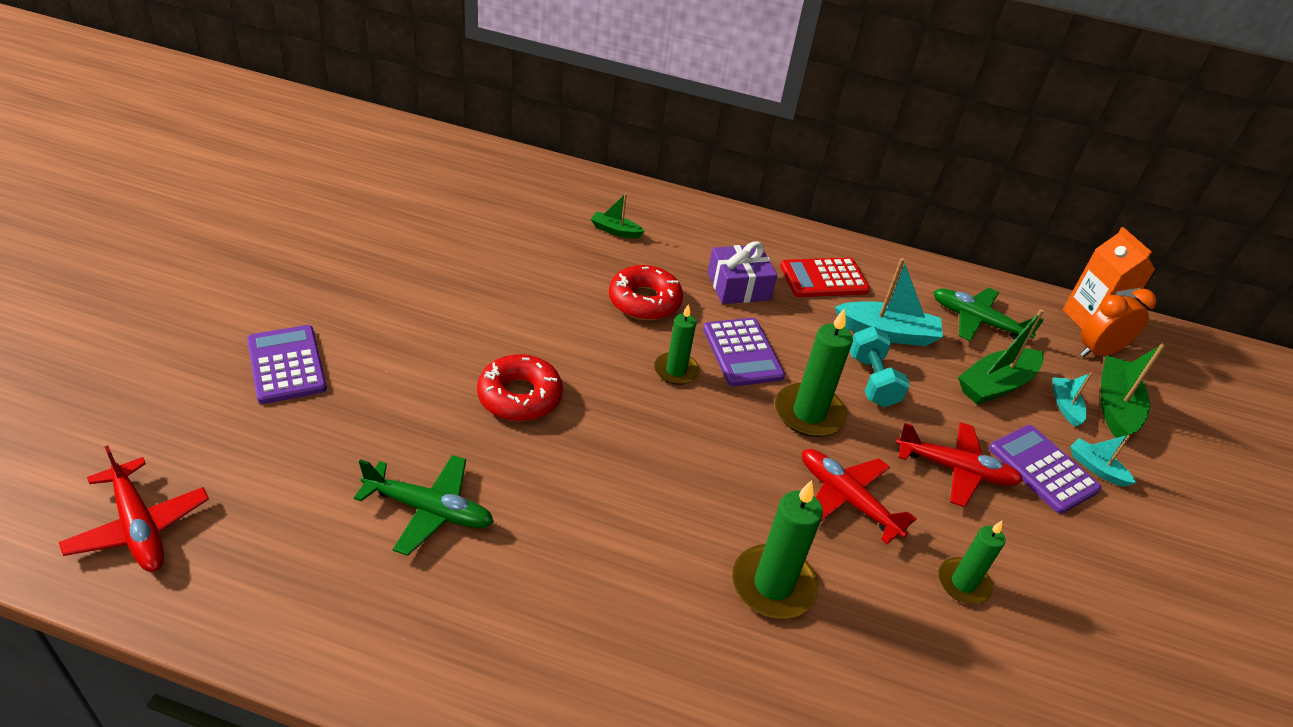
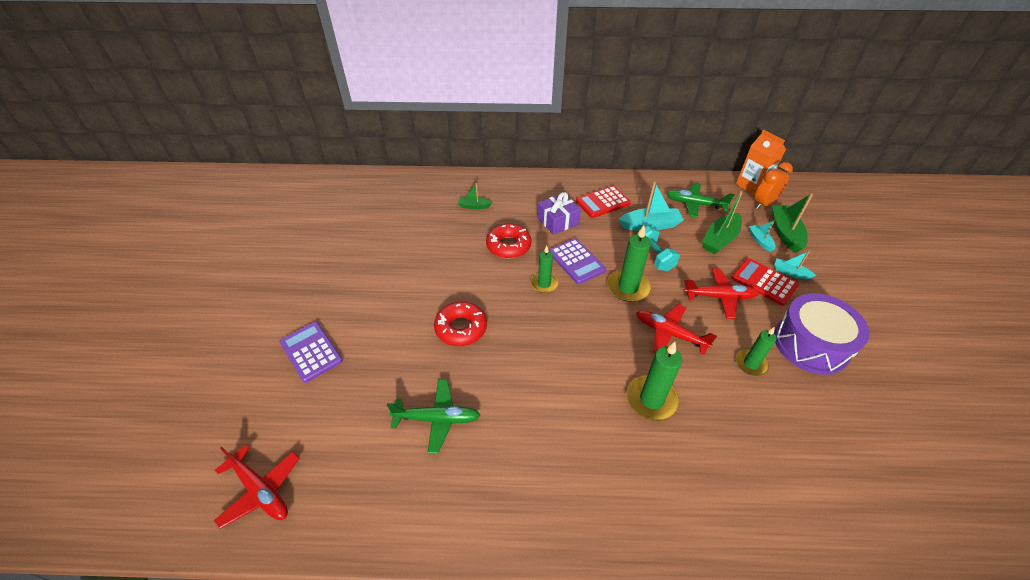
camera: 10 degrees left, 5 degrees up
purple calculator [989,425,1102,514] -> red calculator [731,258,799,306]
none -> purple drum [774,293,870,375]

